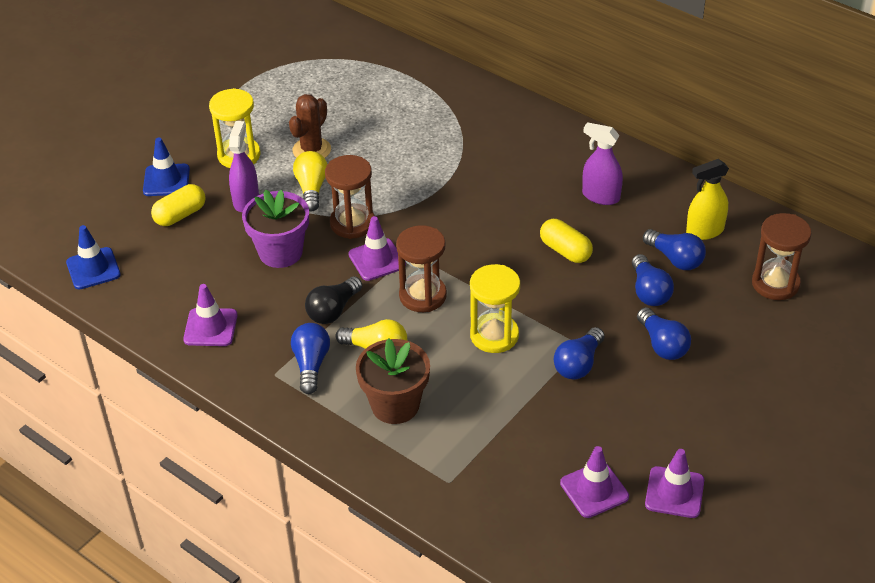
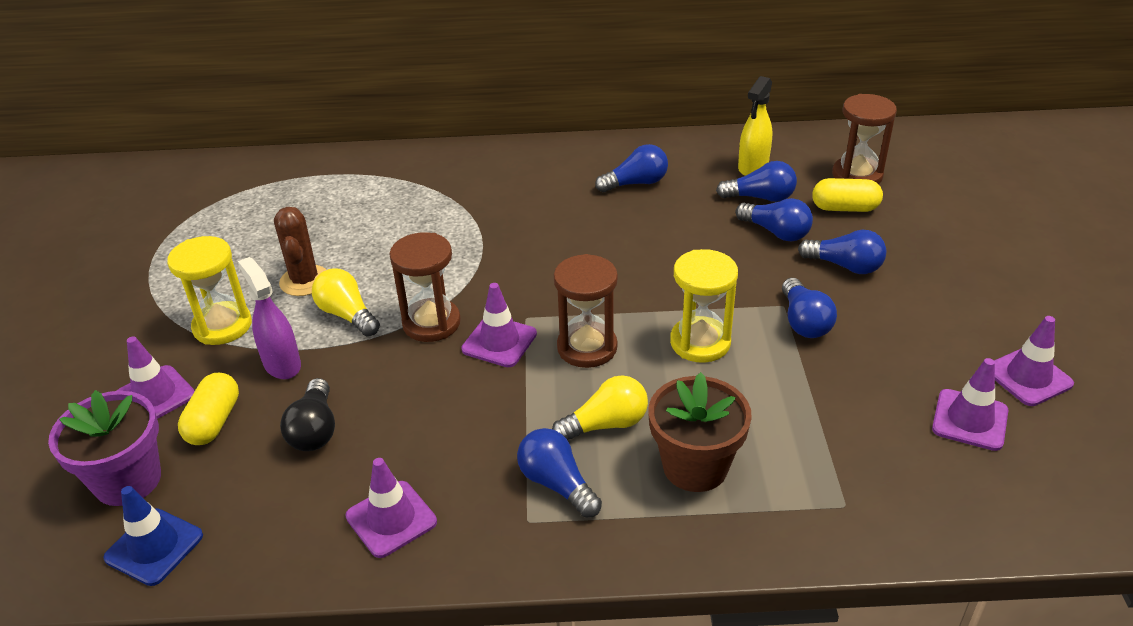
camera: 40 degrees left, 5 degrees down
blue traffic cone [143,138,190,196] -> purple traffic cone [116,336,195,419]
purple flower pot [242,190,309,268] -> purple flower pot moved to [48,390,161,506]
black light bulb [305,276,362,324] -> black light bulb moved to [280,378,335,451]
yellow capsule [540,219,593,263] -> yellow capsule moved to [812,178,883,212]
purple spray bottle [582,122,623,205] -> blue light bulb [595,144,668,192]

